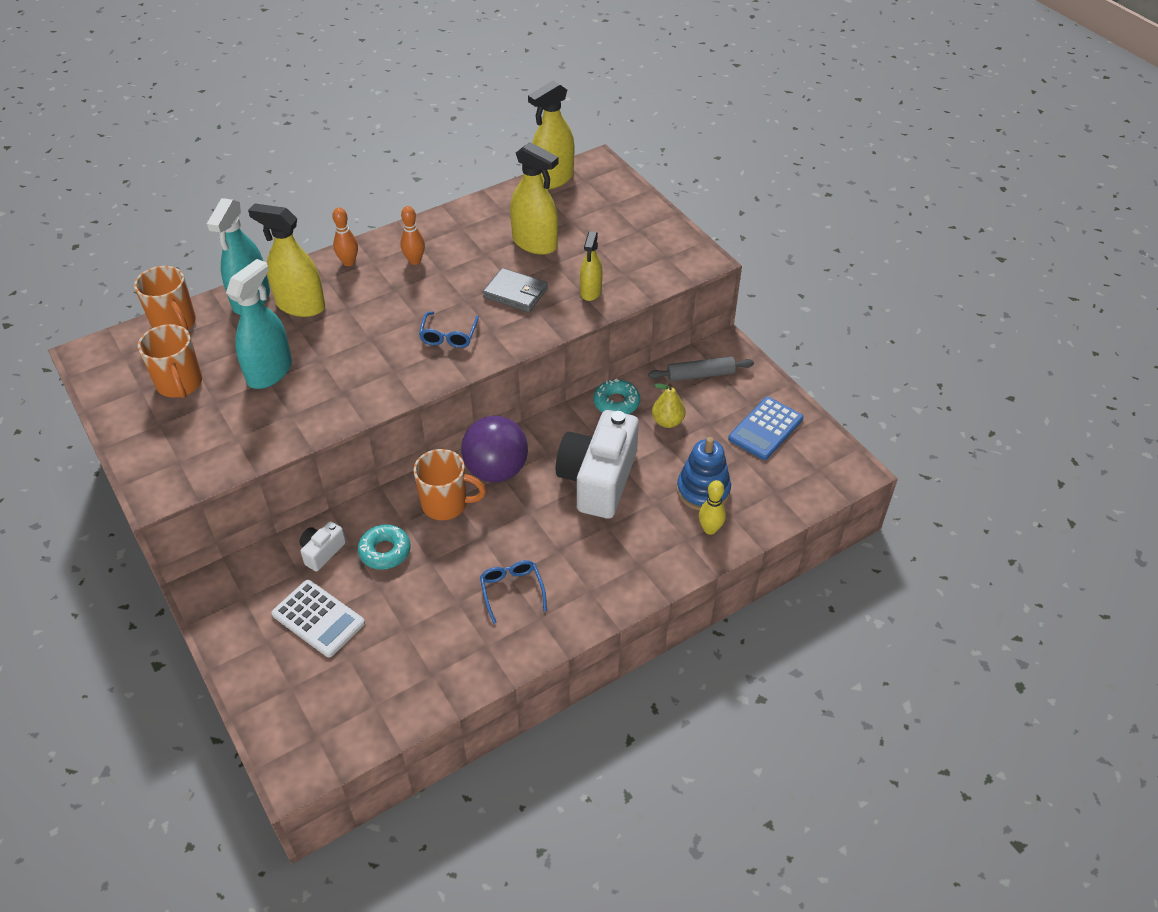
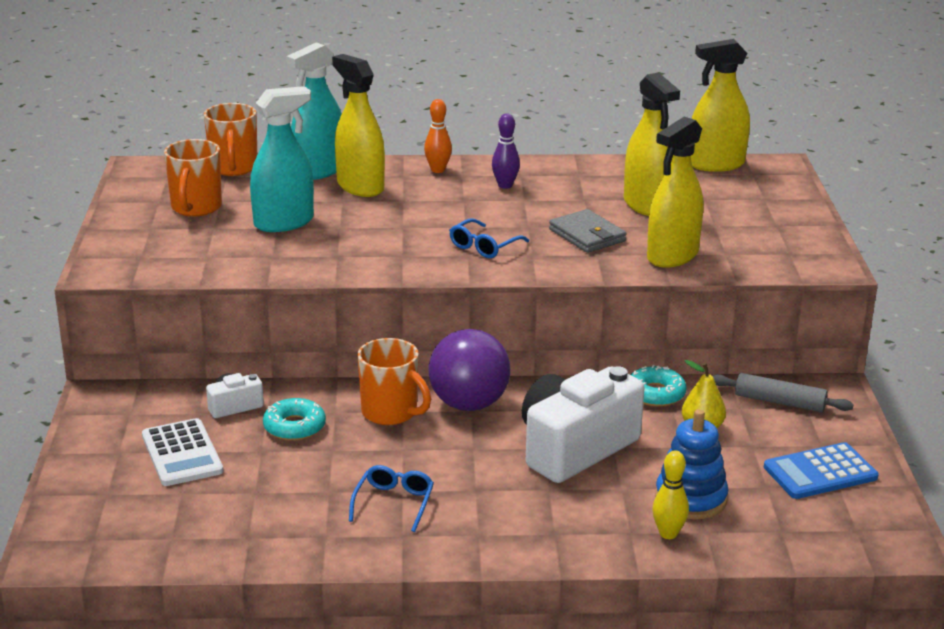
camera: 30 degrees right, 20 degrees down
orange bowling pin [400,206,425,265] -> purple bowling pin [492,113,520,189]
yellow spray bottle [580,231,602,301] -> yellow spray bottle [647,117,703,268], size x1.62

